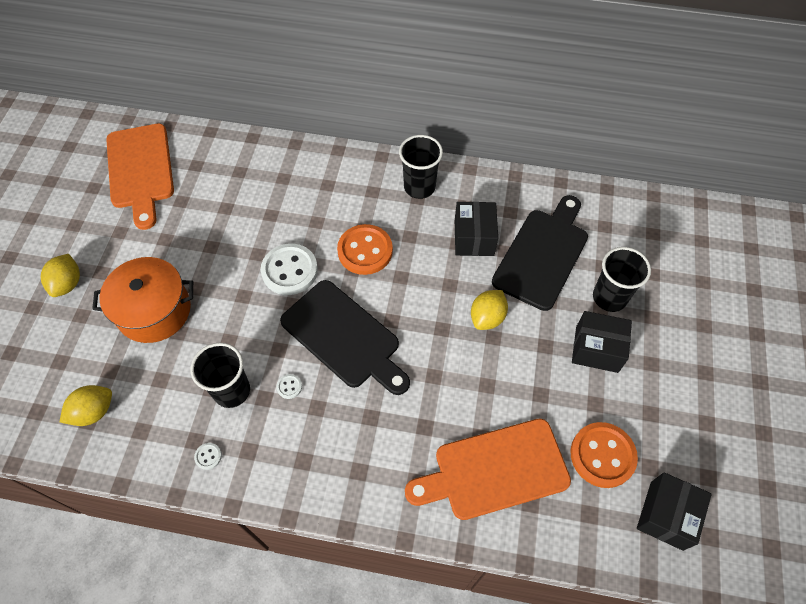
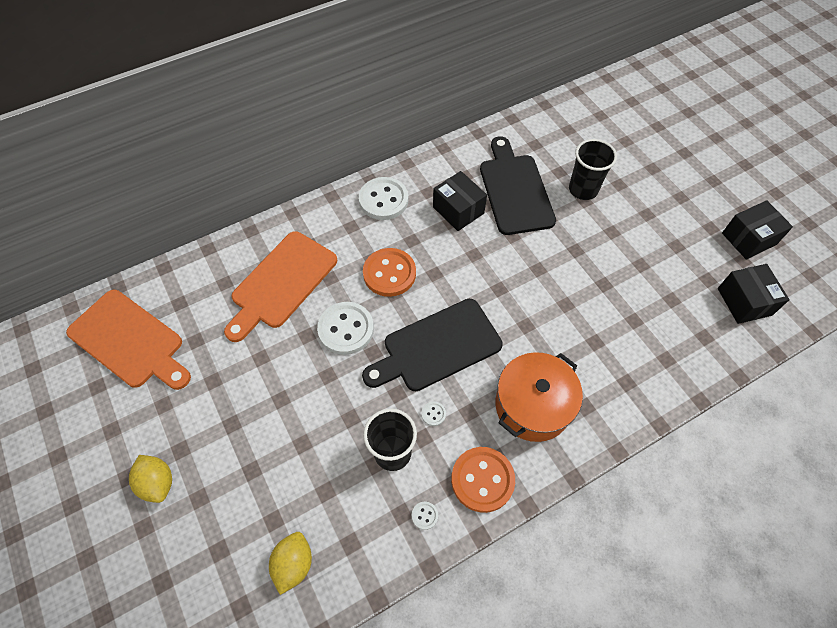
camera: 40 degrees left, 0 degrees up
orange pot [92,257,193,343] -> orange pot moved to [495,352,583,442]
black cutting board [280,280,410,395] -> black cutting board turned 150 degrees clockwise [362,299,503,391]
black cup [399,135,443,199] -> white button [359,177,408,220]
orange cutting board [405,418,571,520] -> orange cutting board moved to [224,231,337,342]
yellow lemon [471,290,508,330] -> none
orange button [570,422,638,488] -> orange button moved to [451,447,515,513]
black box [572,311,632,373] -> black box moved to [722,200,793,260]

